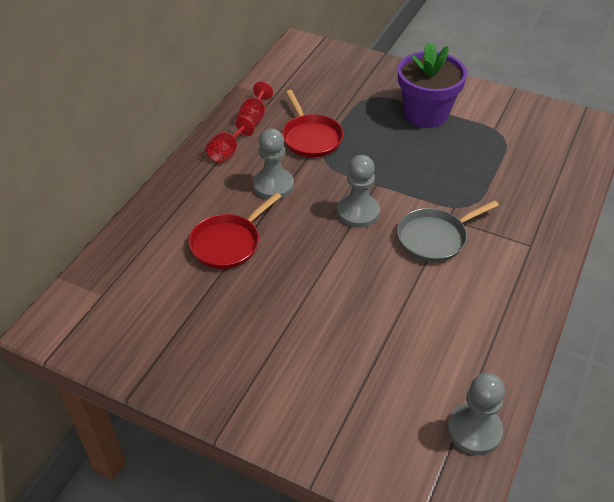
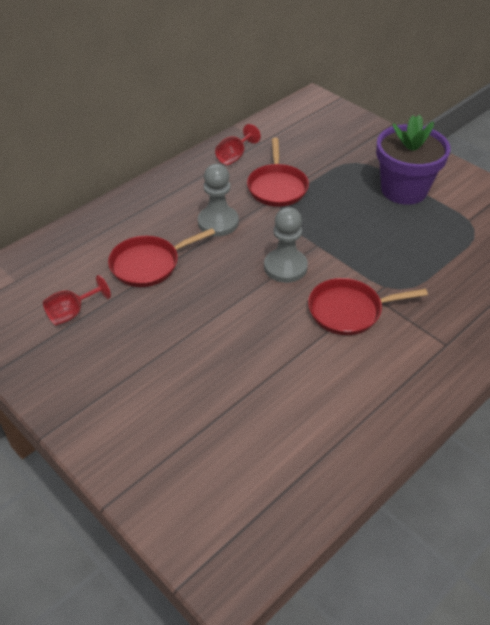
camera: 20 degrees right, 0 degrees up
red goblet [206,116,254,163] -> red goblet moved to [43,275,111,326]
grey pan [397,200,499,262] -> red pan [308,278,428,335]
grey pawn [447,373,505,455] -> none

